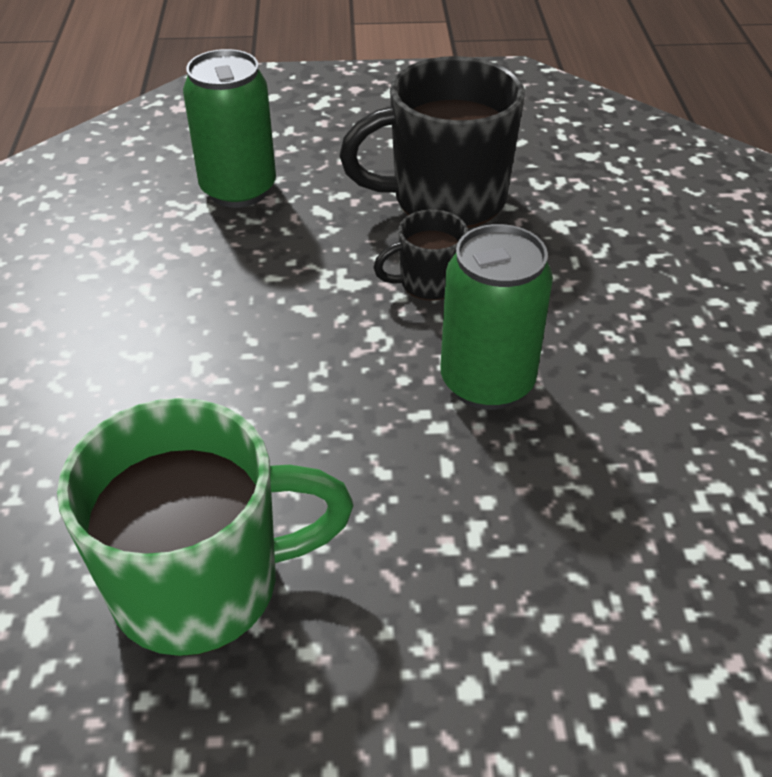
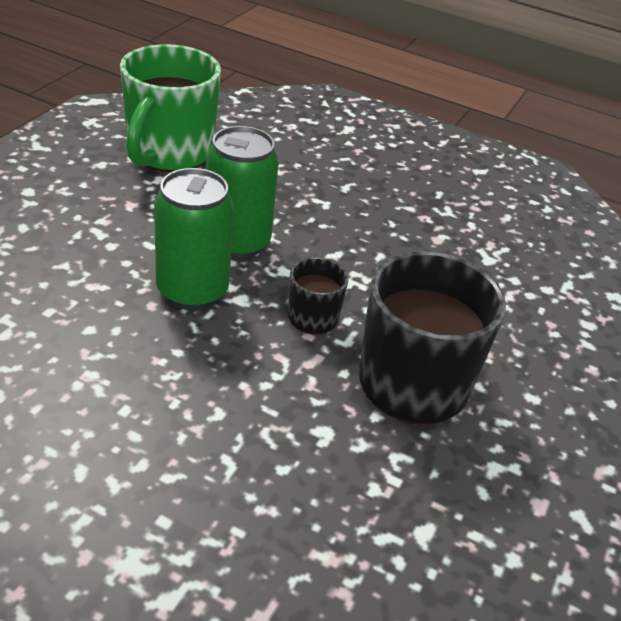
camera: 115 degrees right, 5 degrees down
green can [183,49,276,208] -> green can moved to [206,126,279,259]

